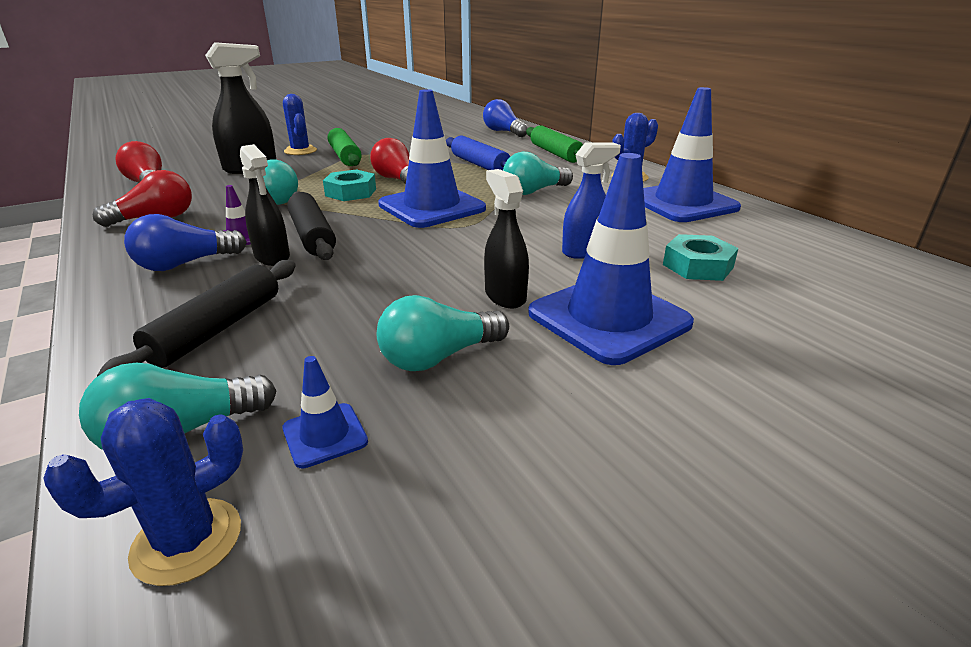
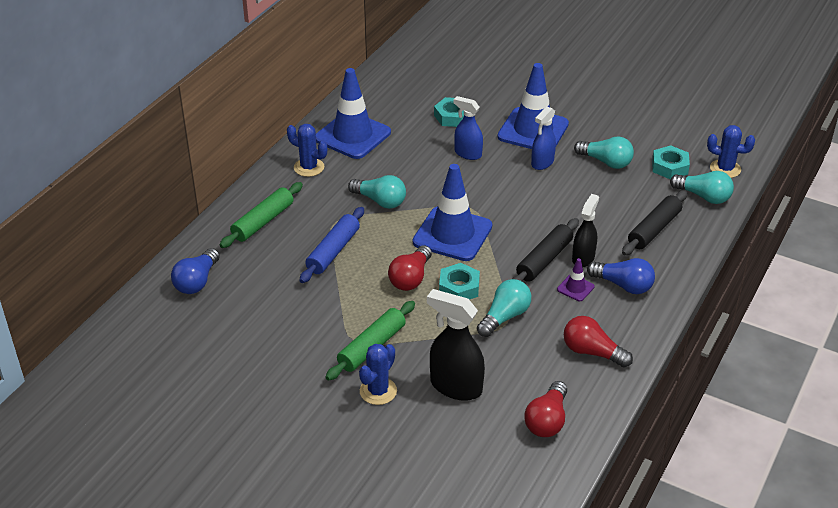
camera: 120 degrees left, 10 degrees up
black rolling pin [97,260,296,377] -> black rolling pin turned 45 degrees counterclockwise [622,190,687,255]
blue traffic cone [282,356,368,469] -> turquoise nut [652,146,690,179]
black spray bottle [484,169,529,308] -> blue spray bottle [531,106,556,170]

